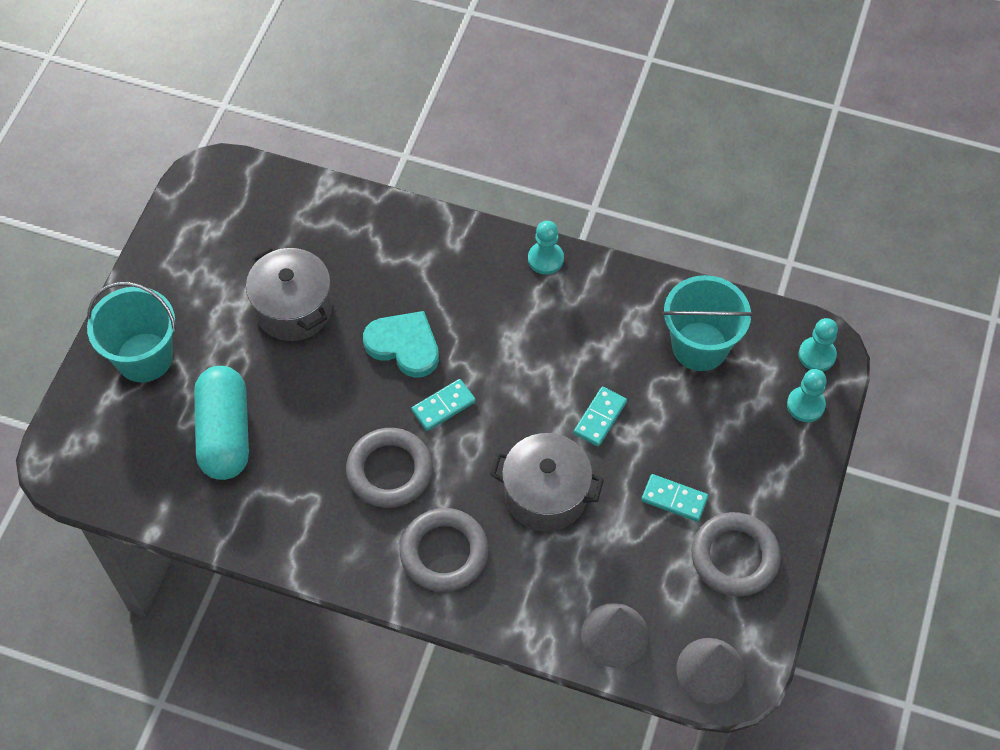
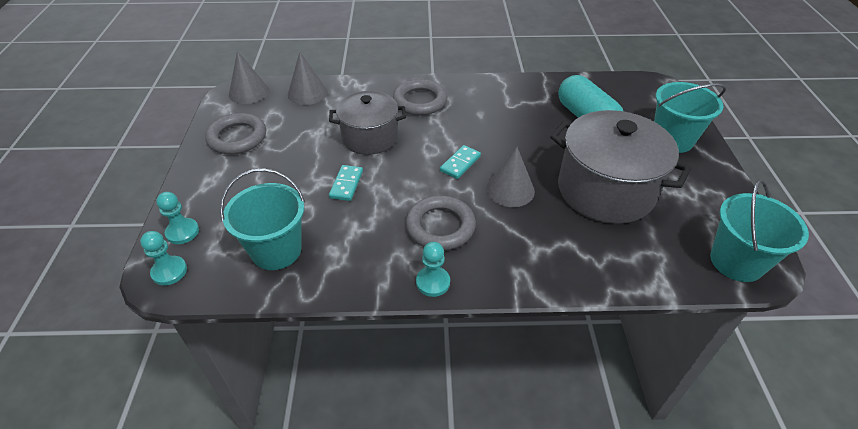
camera: 160 degrees right, 15 degrees down
grey pot [246,247,332,341] -> grey pot [550,110,691,224], size x1.55
grey ring [346,428,433,508] -> grey ring moved to [406,196,476,251]
turquoise heart [363,311,439,378] -> grey cone [486,147,535,207]
turquoise domino [641,474,708,522] -> none
none -> turquoise bucket [710,179,809,282]

